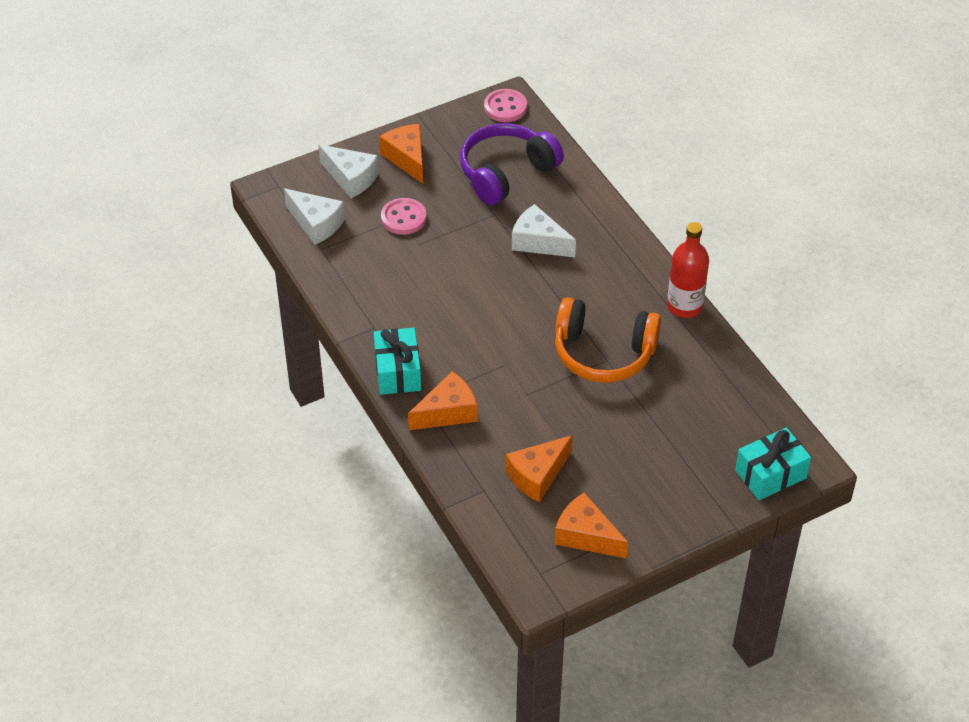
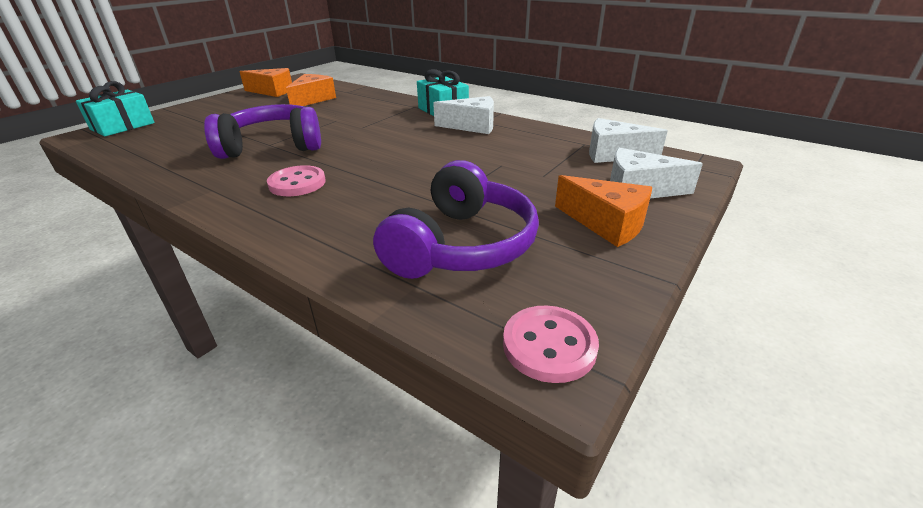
camera: 155 degrees right, 15 degrees down
pink button [381,198,427,235] -> pink button moved to [267,165,326,196]
orange cheese [408,371,477,430] -> none
white cheese [512,204,576,257] -> white cheese moved to [433,96,494,134]
orange headphones [555,297,661,383] -> purple headphones [204,104,321,159]
red bottle [667,222,709,318] -> none

